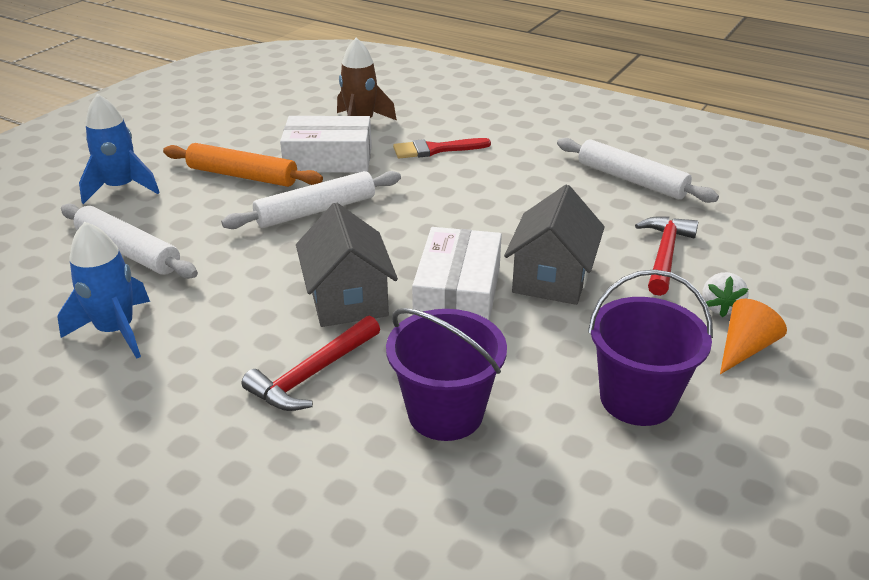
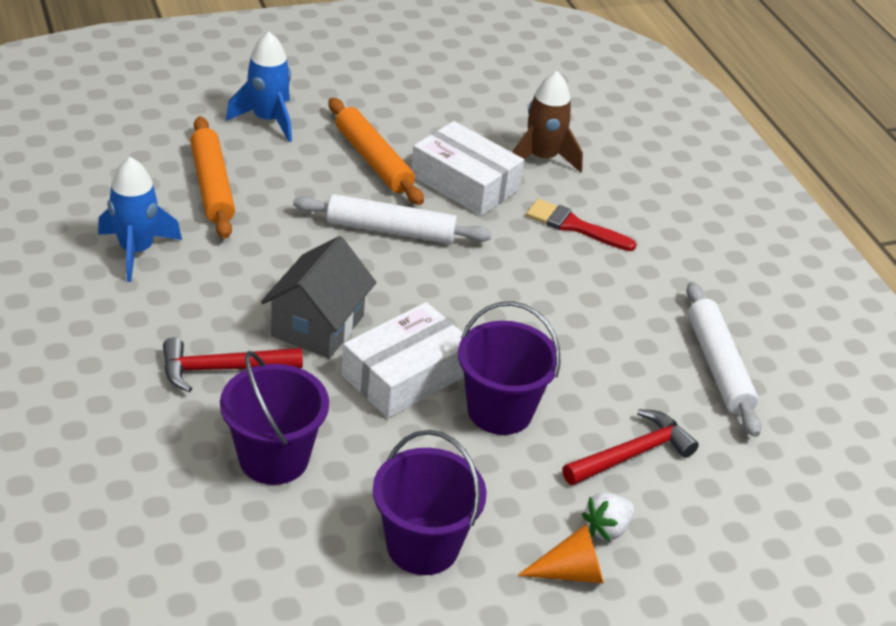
camera: 35 degrees right, 5 degrees up
white rolling pin [61,203,198,279] -> orange rolling pin [190,116,235,239]
grey house [504,185,605,305] -> purple bucket [458,301,561,435]

